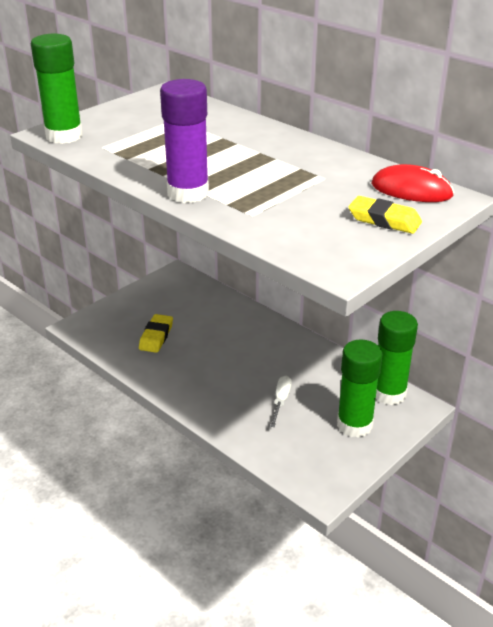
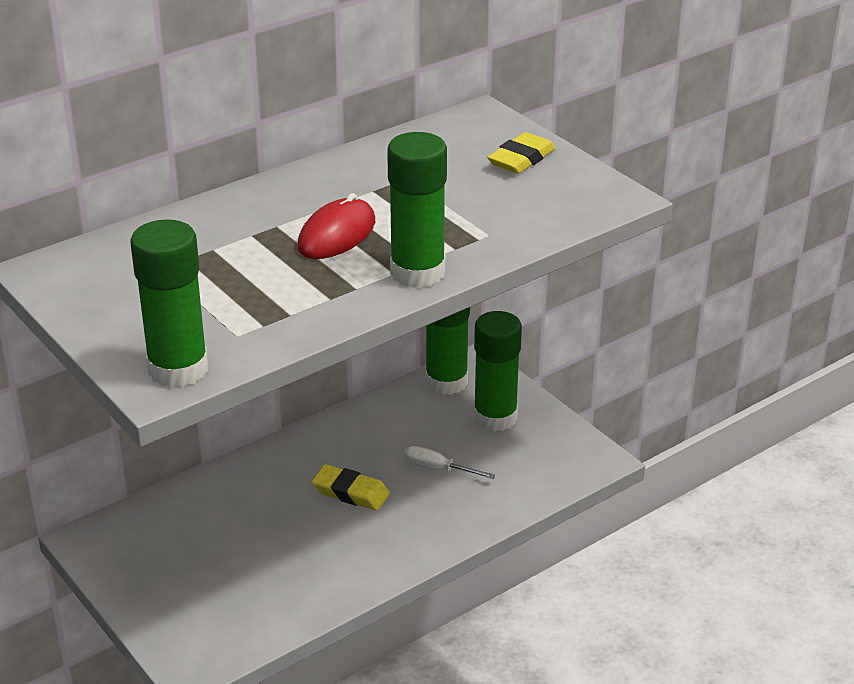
camera: 80 degrees left, 0 degrees up
yellow eraser [139,314,173,353] -> yellow eraser moved to [312,464,390,510]
purple glue stick [160,79,209,203] -> green glue stick [387,132,447,288]
red mouse [371,164,454,202] -> red mouse moved to [297,193,375,259]

